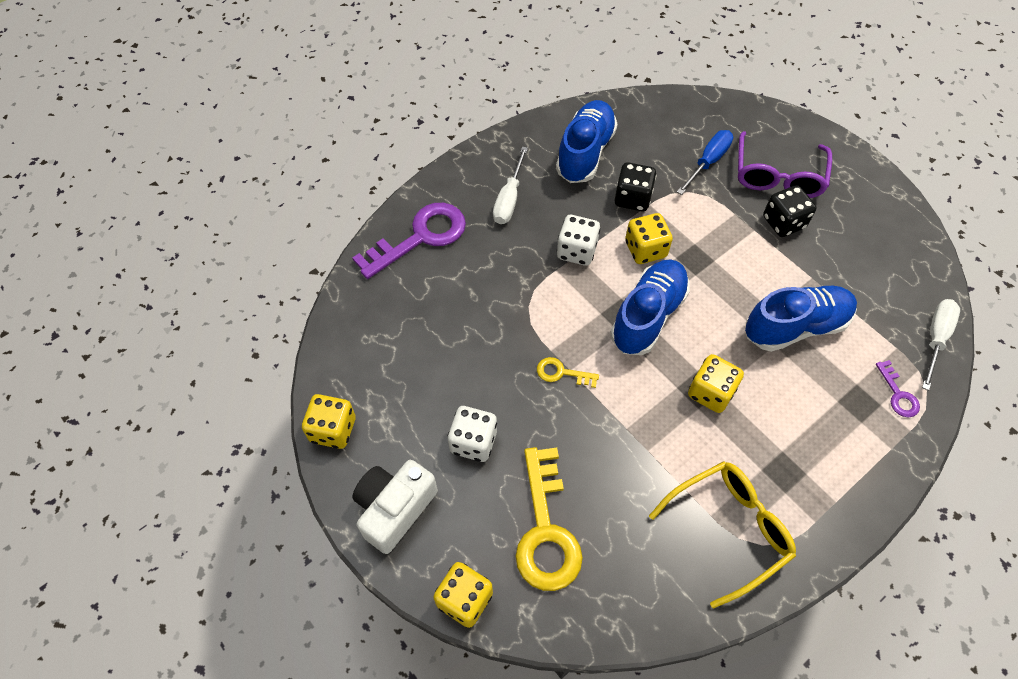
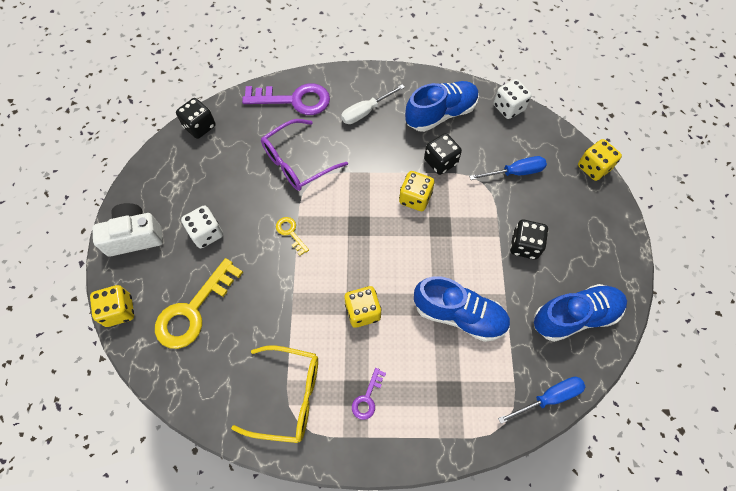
camera: 40 degrees right, 5 degrees up
yellow dice [302,394,356,449] -> yellow dice moved to [578,139,622,181]
white dice [557,215,600,266] -> white dice moved to [494,79,532,119]
blue shoe [610,259,690,355] -> blue shoe moved to [534,284,627,342]
purple glasses [738,131,832,198] -> purple glasses moved to [261,119,348,191]
purple key [876,360,920,417] -> purple key moved to [352,368,386,420]
white screwdriver [922,299,960,391] -> blue screwdriver [498,377,585,424]
none -> black dice [176,98,215,139]

